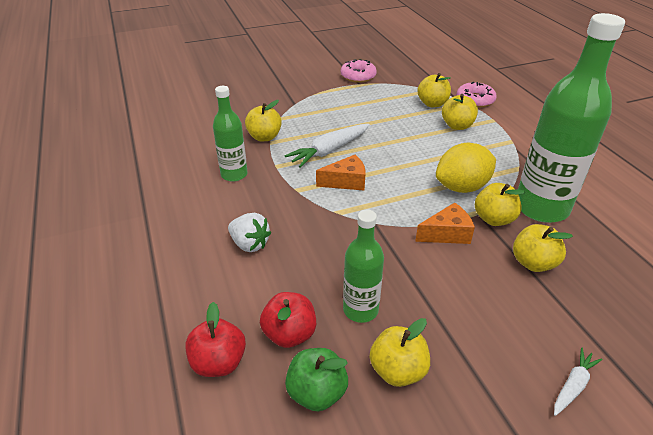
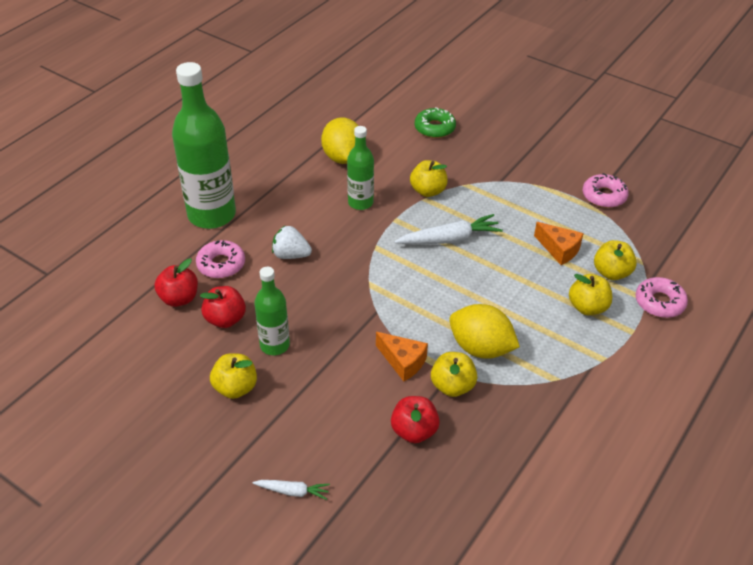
camera: 55 degrees right, 5 degrees up
white strawberry [228,213,271,252] -> white strawberry turned 105 degrees clockwise [272,226,312,259]
white carrot [284,124,370,168] -> white carrot turned 150 degrees clockwise [394,214,503,244]
green apple [285,348,348,411] -> none
orange cheese [316,155,365,190] -> orange cheese moved to [534,222,584,265]
yellow apple [513,224,573,272] -> red apple [391,396,440,443]
green bottle [518,13,625,223] -> green bottle moved to [172,62,236,229]
none -> pink donut [196,240,245,278]
none -> yellow lemon [321,118,358,164]
none -> green donut [415,107,456,138]

